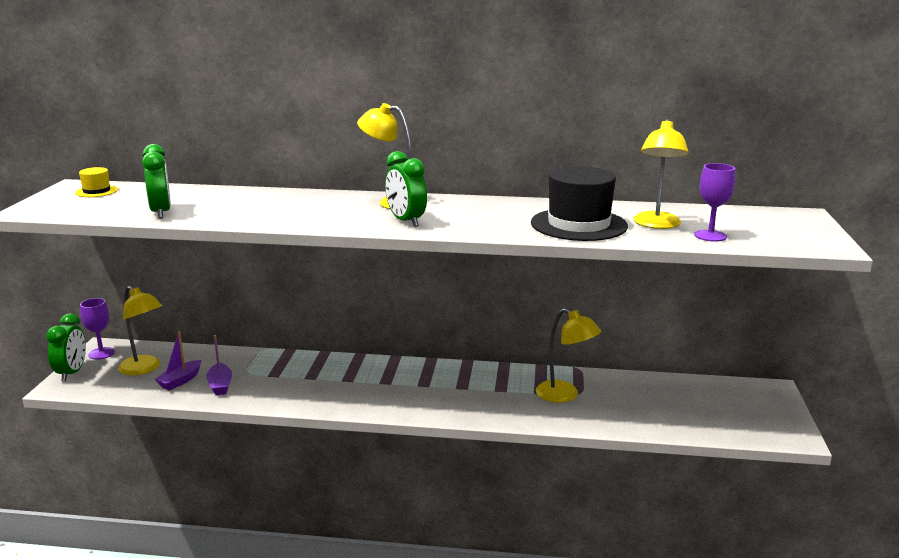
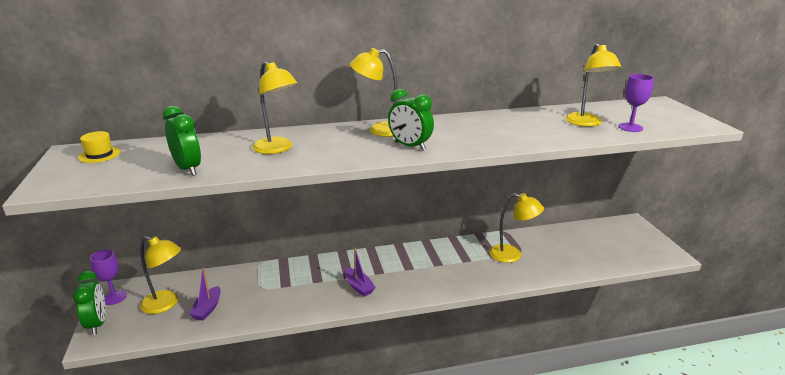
camera: 20 degrees left, 5 degrees up
purple boat [207,335,232,395] -> purple boat moved to [345,248,376,297]
black hat [531,166,628,241] -> none
none -> yellow lamp [253,61,298,154]

